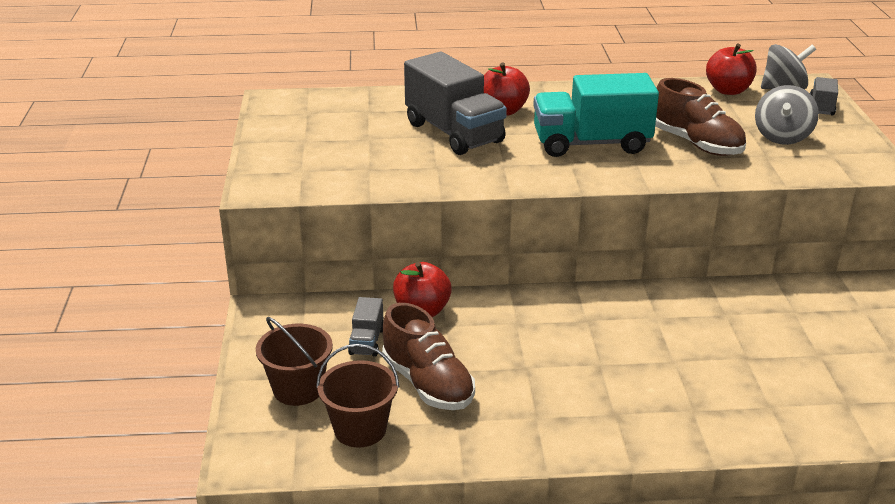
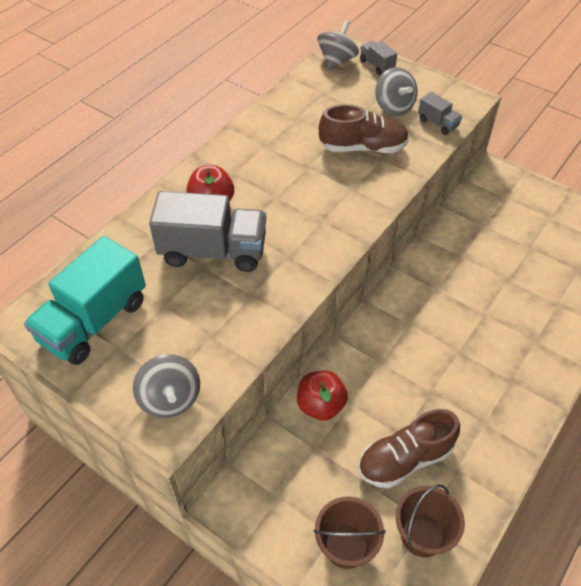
camera: 50 degrees left, 20 degrees up
grey truck [348,297,384,357] -> grey truck moved to [418,92,462,135]
brown shoe [382,303,475,410] -> brown shoe turned 150 degrees clockwise [358,409,460,488]
turquoise truck [533,73,659,157] -> turquoise truck moved to [24,236,146,365]
red apple [706,44,757,95] -> none
none -> grey spinning top [133,354,200,418]

